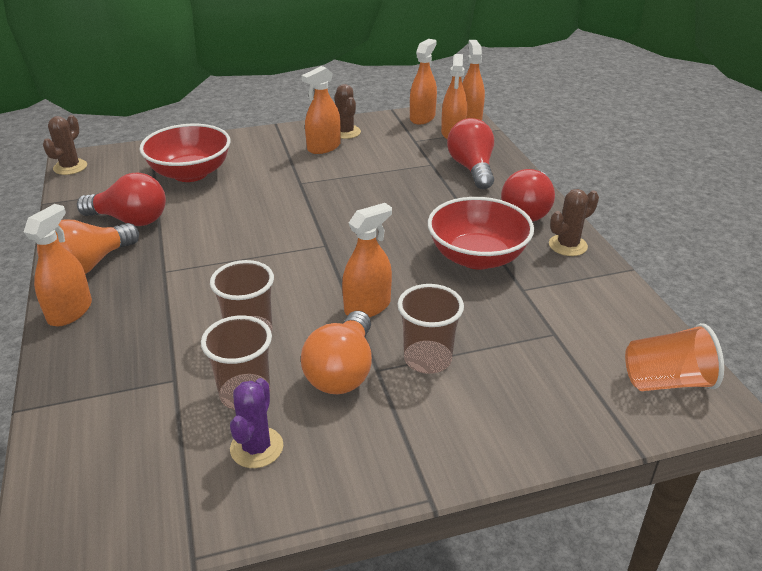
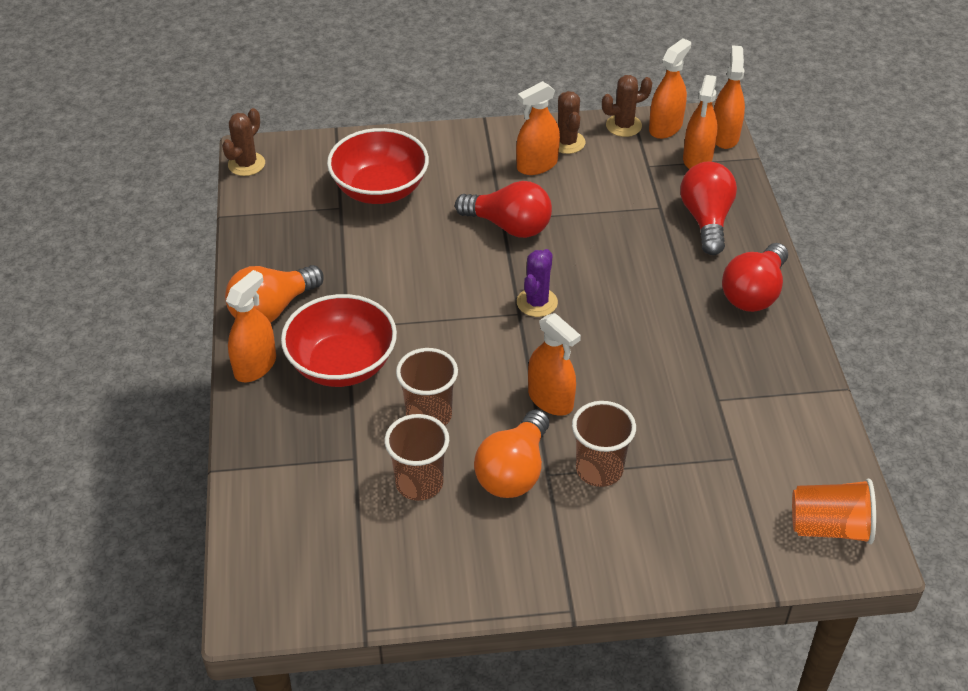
camera: 10 degrees right, 10 degrees up
red light bulb [77,172,166,226] -> red light bulb moved to [455,181,552,238]
purple cactus [230,378,283,468] -> purple cactus moved to [517,249,558,317]
orange spray bottle [342,203,392,317] -> orange spray bottle turned 75 degrees clockwise [528,313,581,415]
red bowl [428,197,534,270] -> red bowl moved to [281,294,397,387]
brown cactus [549,189,599,256] -> brown cactus moved to [602,75,652,137]

